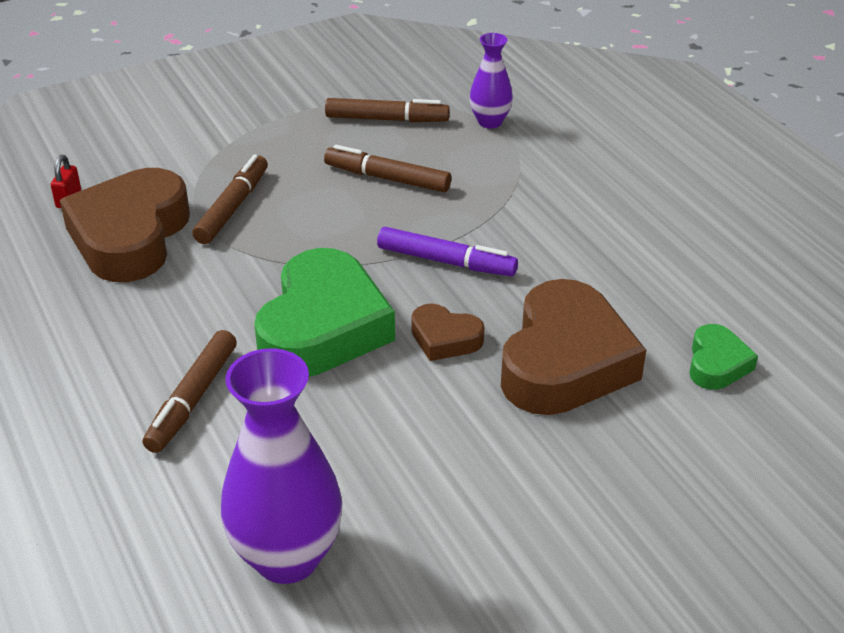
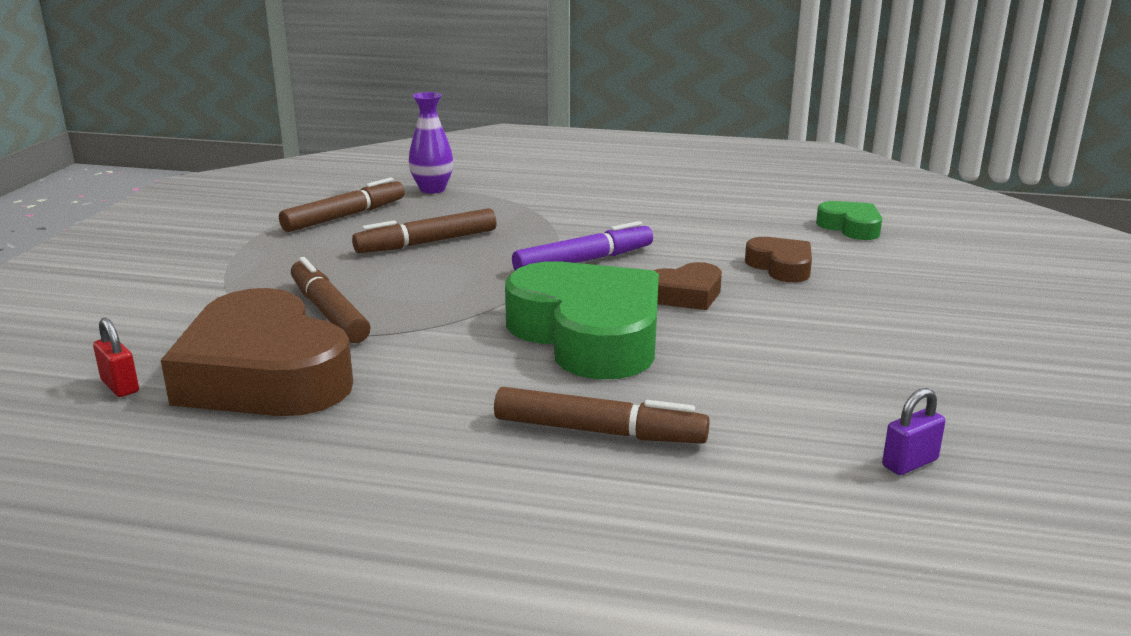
camera: 50 degrees left, 15 degrees down
brown marker [143,330,237,453] -> brown marker turned 45 degrees counterclockwise [494,387,710,444]
purple vase [220,348,343,584] -> purple padlock [882,388,946,475]
brown heart [501,279,646,415] -> brown heart [745,237,812,282], size x0.48

